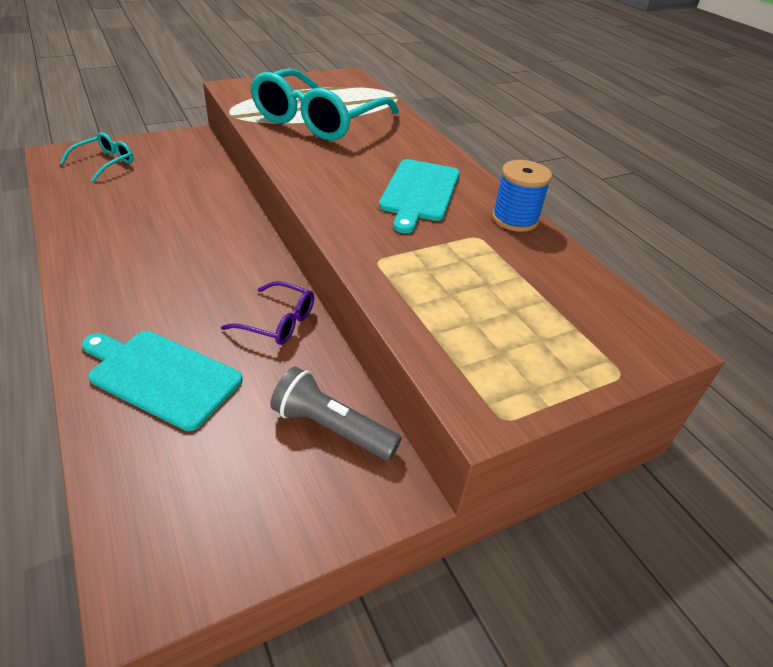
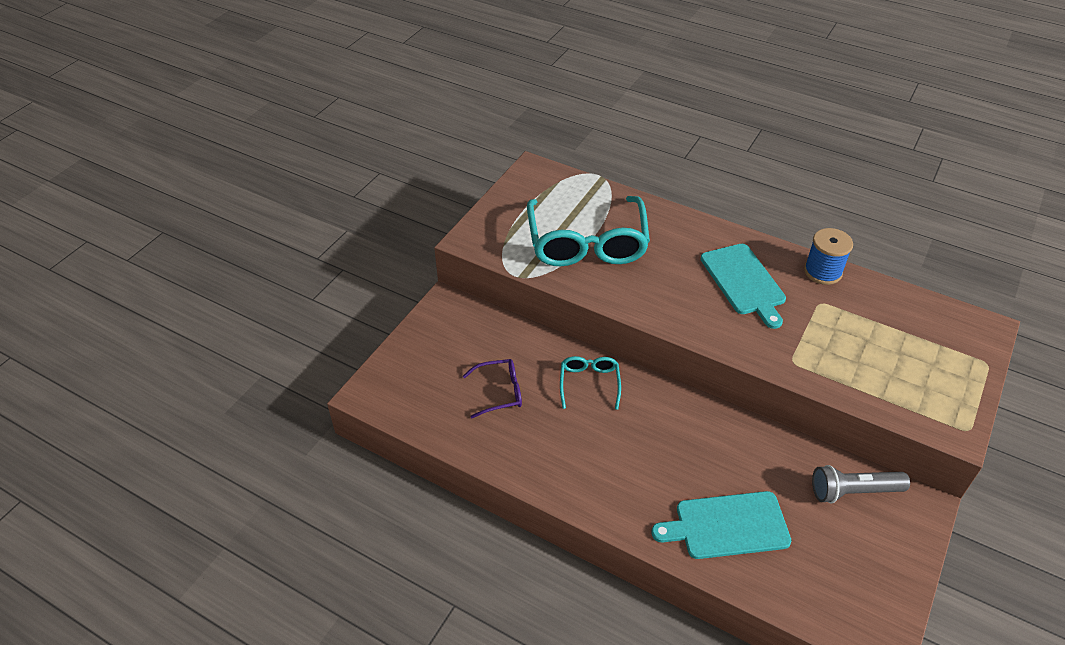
camera: 30 degrees left, 5 degrees up
turquoise glasses [60,132,133,182] -> turquoise glasses moved to [560,356,621,410]
purple glasses [221,281,314,345] -> purple glasses moved to [463,359,522,419]

